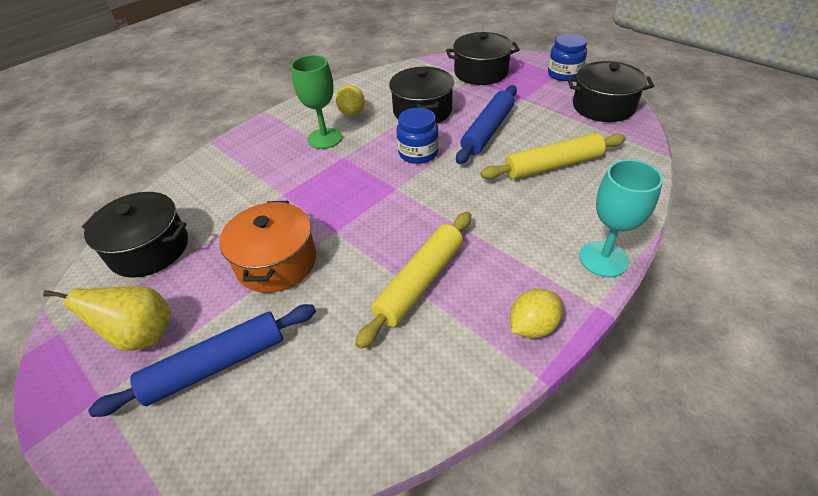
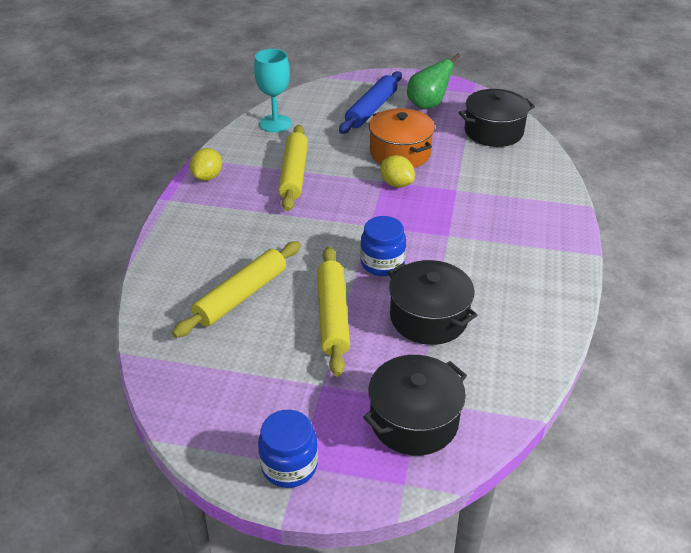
camera: 145 degrees right, 5 degrees down
yellow pear [43,286,171,351] -> green pear [407,53,460,109]
green goblet [291,55,342,149] -> none
yellow lemon [336,85,365,116] -> yellow lemon moved to [380,155,415,187]
blue rolling pin [456,85,517,164] -> yellow rolling pin [317,247,350,376]
black pot [567,61,654,122] -> none
turquoise goblet [579,159,663,277] -> turquoise goblet moved to [254,49,292,133]

